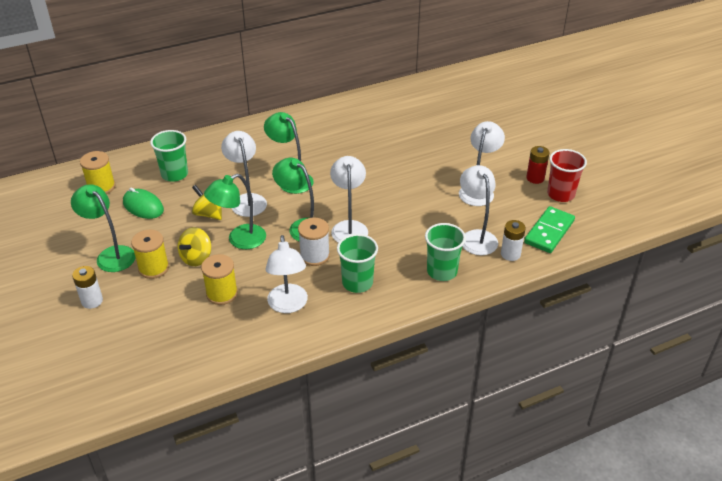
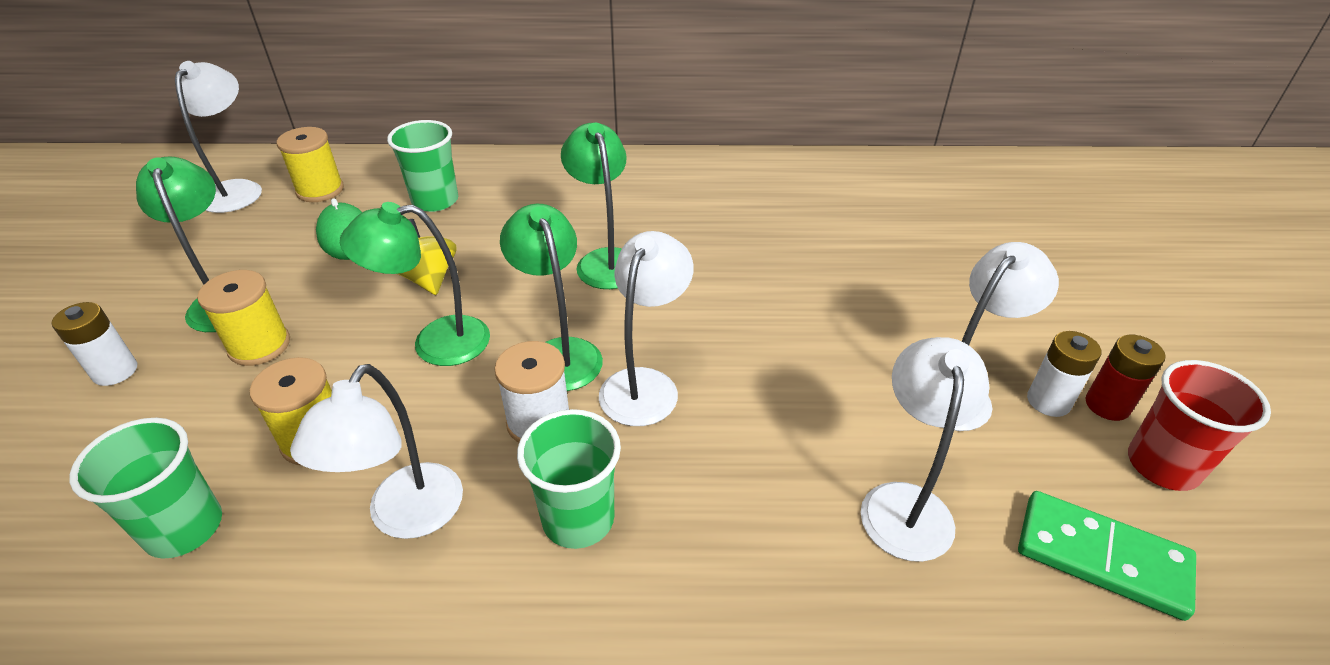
camera: 25 degrees right, 0 degrees up
yellow spinning top [178,227,211,266] -> none
white lamp [221,131,267,217] -> white lamp moved to [175,61,262,213]
green cup [425,223,466,281] -> green cup moved to [69,418,222,559]
white battery [501,220,526,261] -> white battery moved to [1027,331,1101,417]
green domino [524,206,575,253] -> green domino turned 60 degrees clockwise [1018,491,1196,621]

